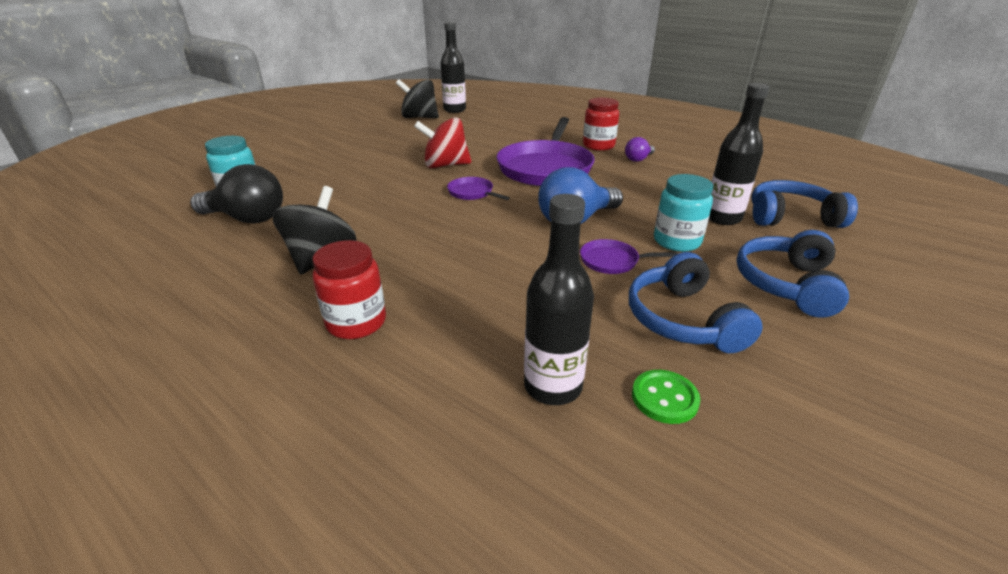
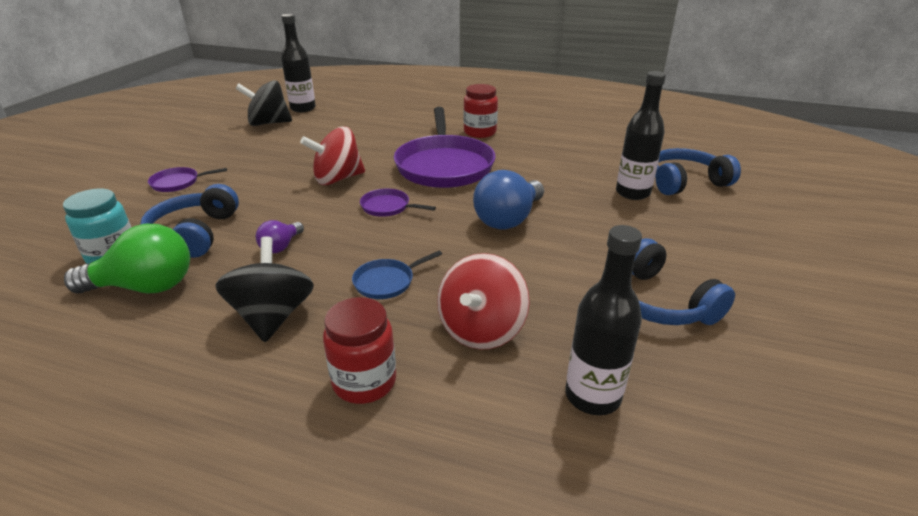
camera: 20 degrees left, 0 degrees up
black light bulb [190,164,283,224] -> green light bulb [64,224,190,293]
purple pan [580,239,678,274] -> purple pan moved to [148,167,227,192]
purple light bulb [625,137,655,162] -> purple light bulb moved to [256,220,304,253]
green button [632,370,700,424] -> none
turquoise jar [654,174,713,252] -> none
blue headphones [736,230,849,318] -> blue headphones moved to [140,184,239,258]
none -> blue pan [352,251,442,299]
none -> red spinning top [437,253,530,350]

